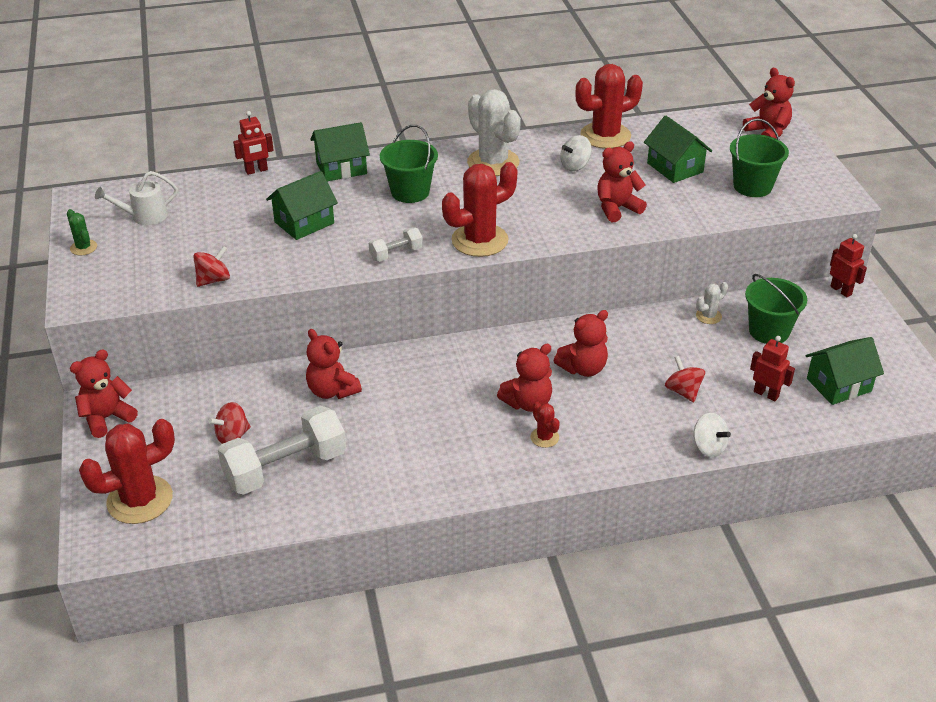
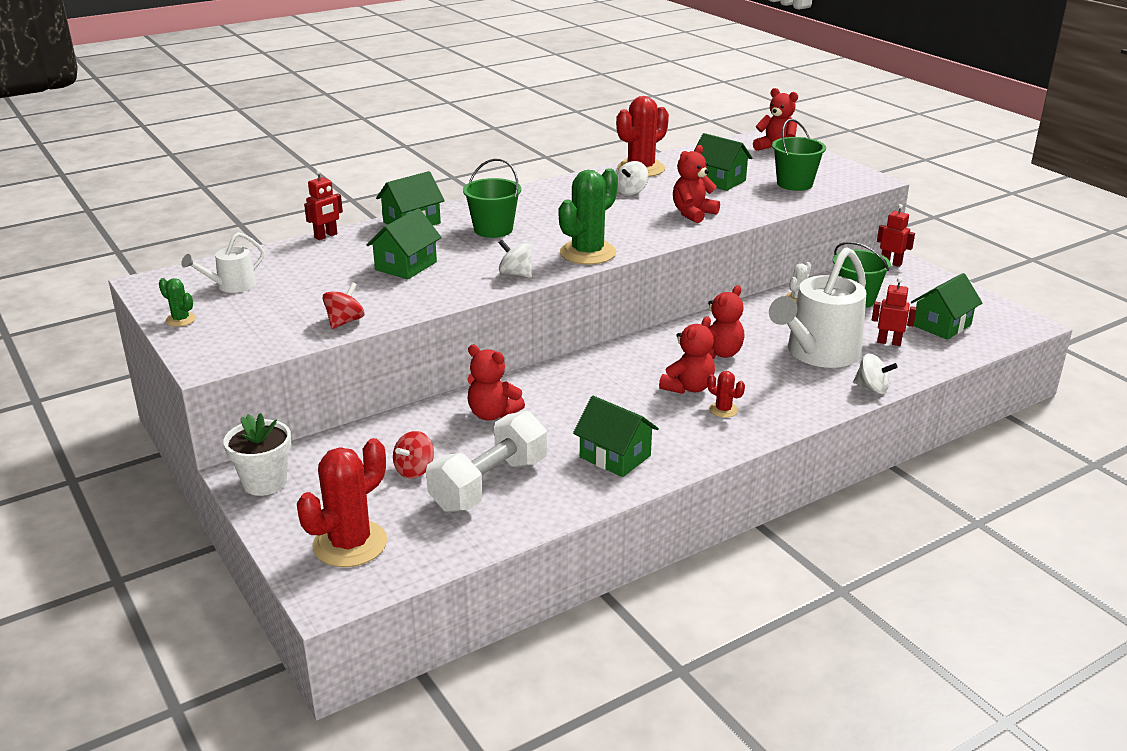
camera: 20 degrees left, 10 degrees down
red teddy bear [70,349,138,438] -> white flower pot [223,413,291,496]
white dumbbell [369,227,423,262] -> white spinning top [499,240,532,278]
red cactus [442,162,517,257] -> green cactus [559,168,618,265]
white cactus [467,89,521,176] -> none
red spinning top [665,356,705,402] -> white watering can [769,247,866,368]
none -> green house [573,396,659,477]

